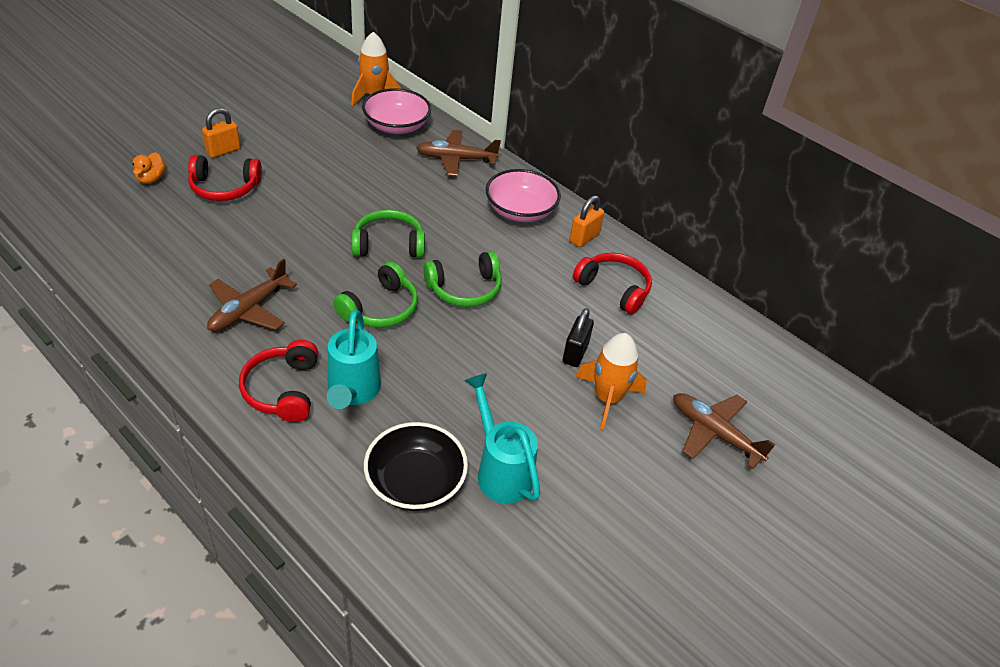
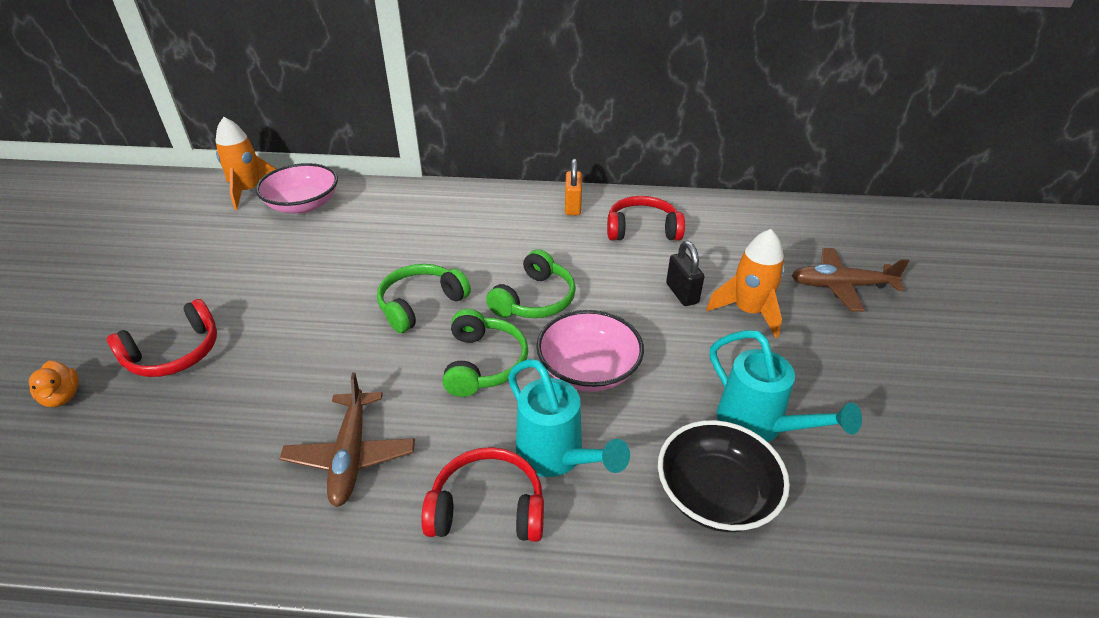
camera: 35 degrees left, 5 degrees down
orange padlock [202,108,241,158] -> none
red headphones [239,340,318,422] -> red headphones turned 135 degrees clockwise [421,447,544,542]
brown plane [416,130,501,176] -> none
turquoise watering can [464,373,540,504] -> turquoise watering can turned 150 degrees counterclockwise [710,330,862,442]
pink bowl [486,169,561,222] -> pink bowl moved to [536,310,644,392]

